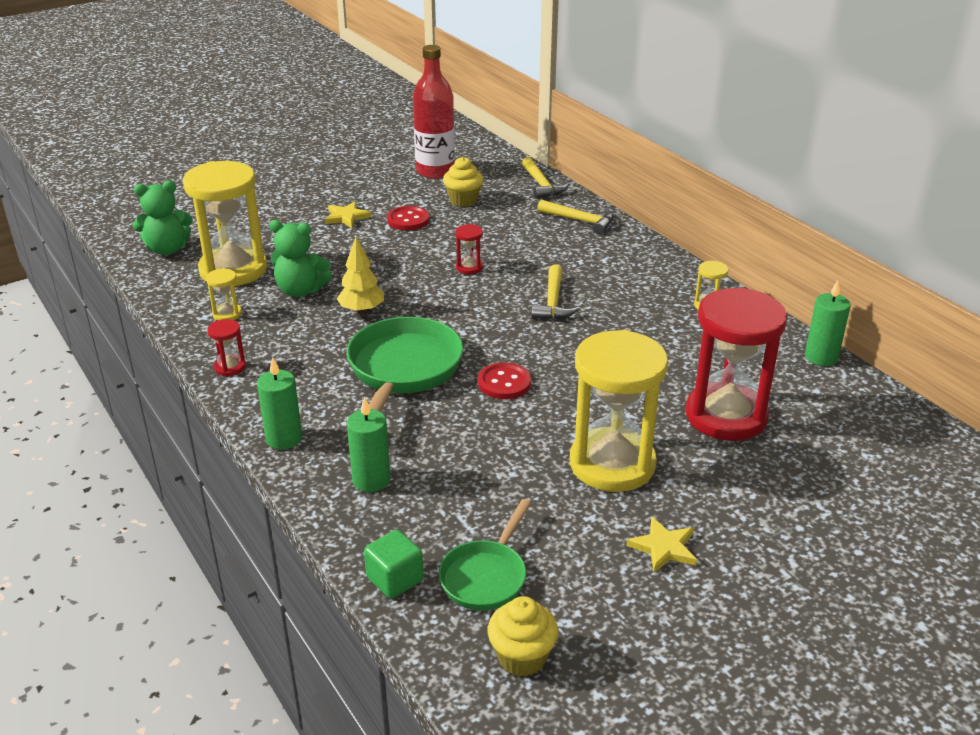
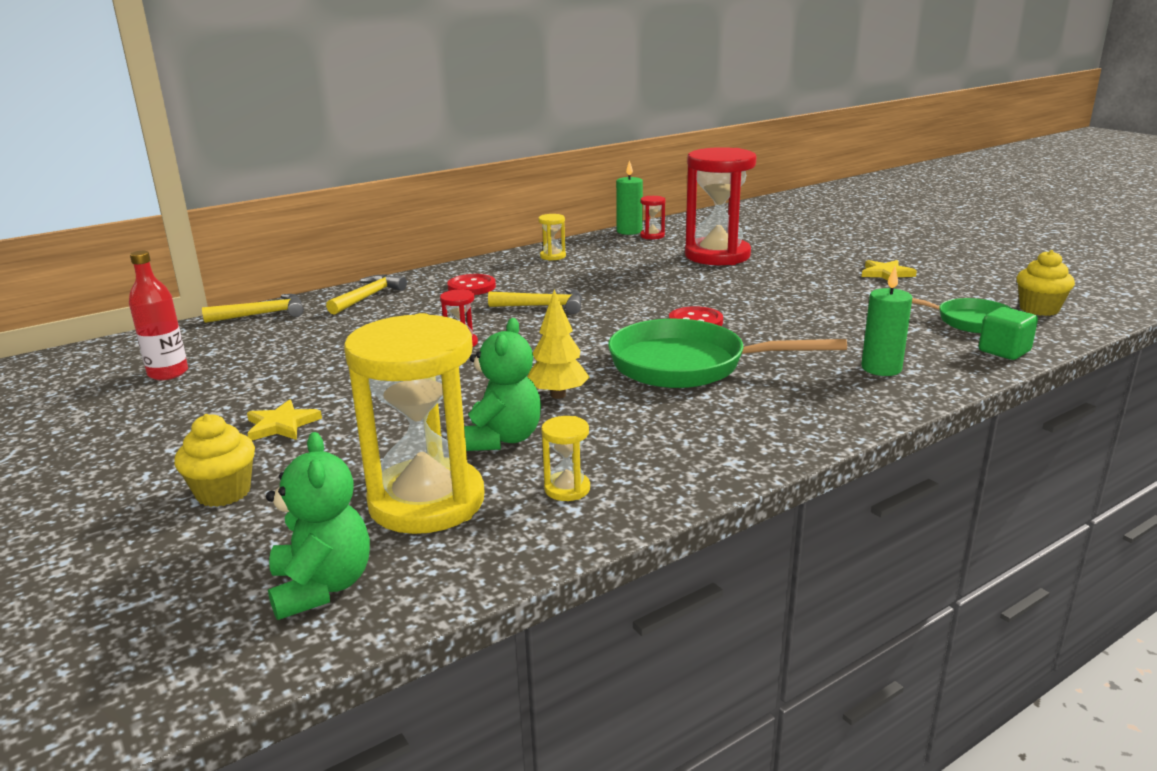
camera: 90 degrees left, 10 degrees down
red hourglass [207,319,246,376] -> red hourglass moved to [640,196,665,239]
green candle [257,357,302,449] -> none
red button [387,206,430,230] -> red button moved to [447,274,496,295]
red bottle [413,45,455,179] -> red bottle [129,251,188,380], size x0.65
yellow cupcake [443,157,483,207] -> yellow cupcake moved to [174,414,255,507]
yellow hourglass [570,330,668,492] -> none

